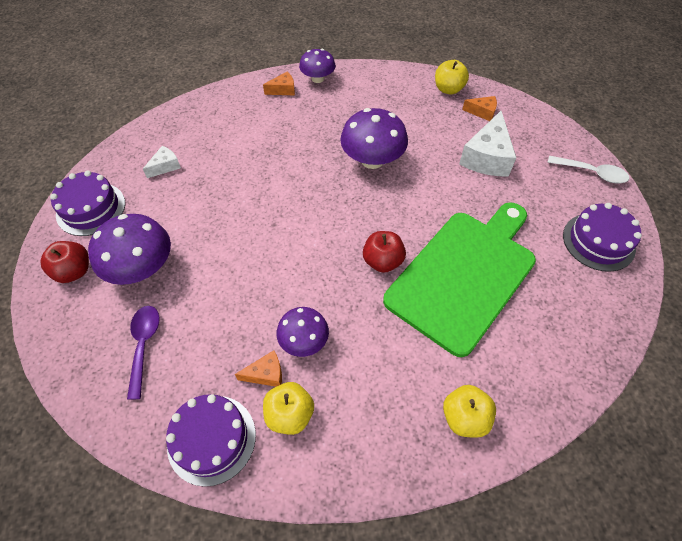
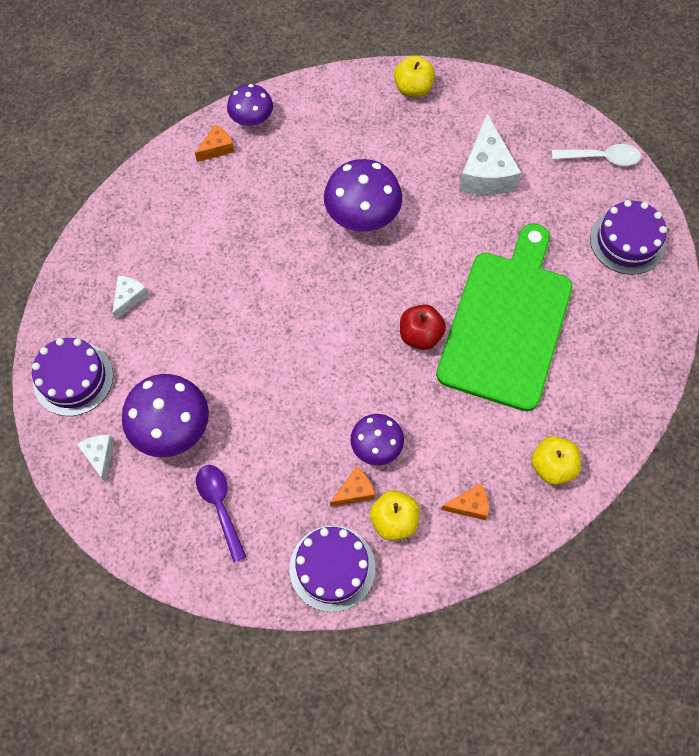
camera: 20 degrees left, 10 degrees up
red apple [40,241,89,283] -> white cheese [77,435,114,483]
orange cheese [462,96,497,121] -> orange cheese moved to [441,483,489,520]

